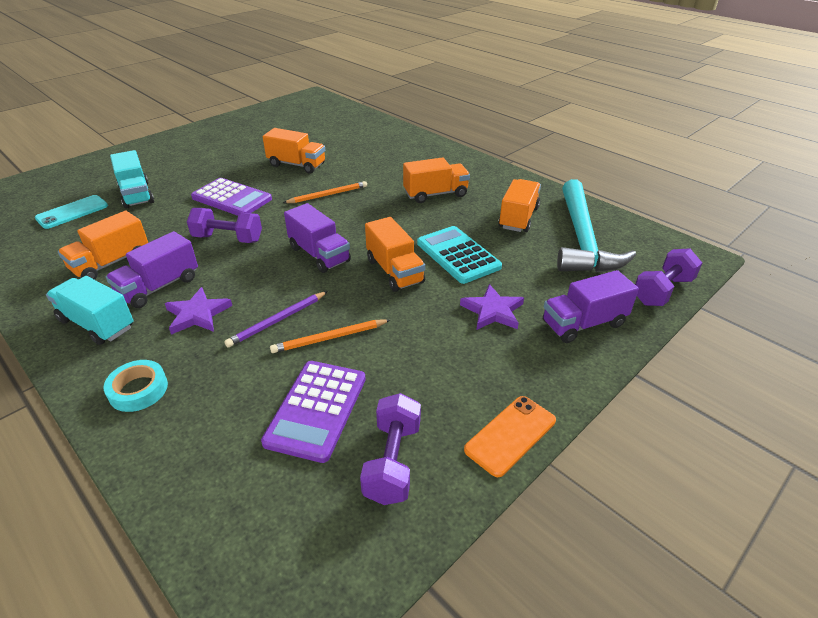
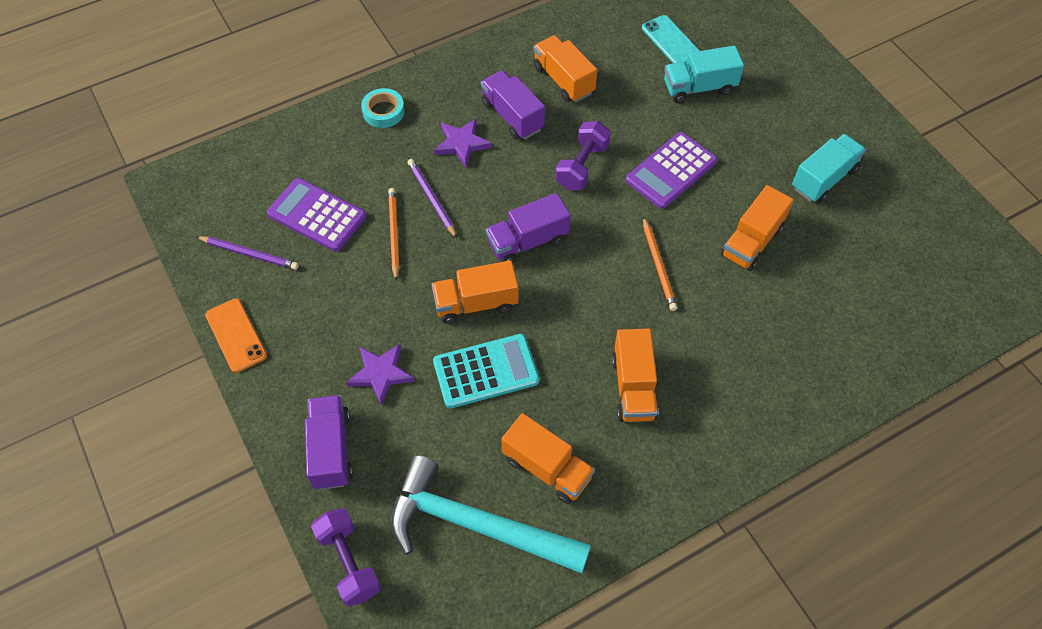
camera: 105 degrees right, 20 degrees up
turquoise truck [46,276,134,345] -> turquoise truck moved to [792,134,866,203]
purple dumbbell [360,393,421,505] -> purple pencil [196,236,299,270]

